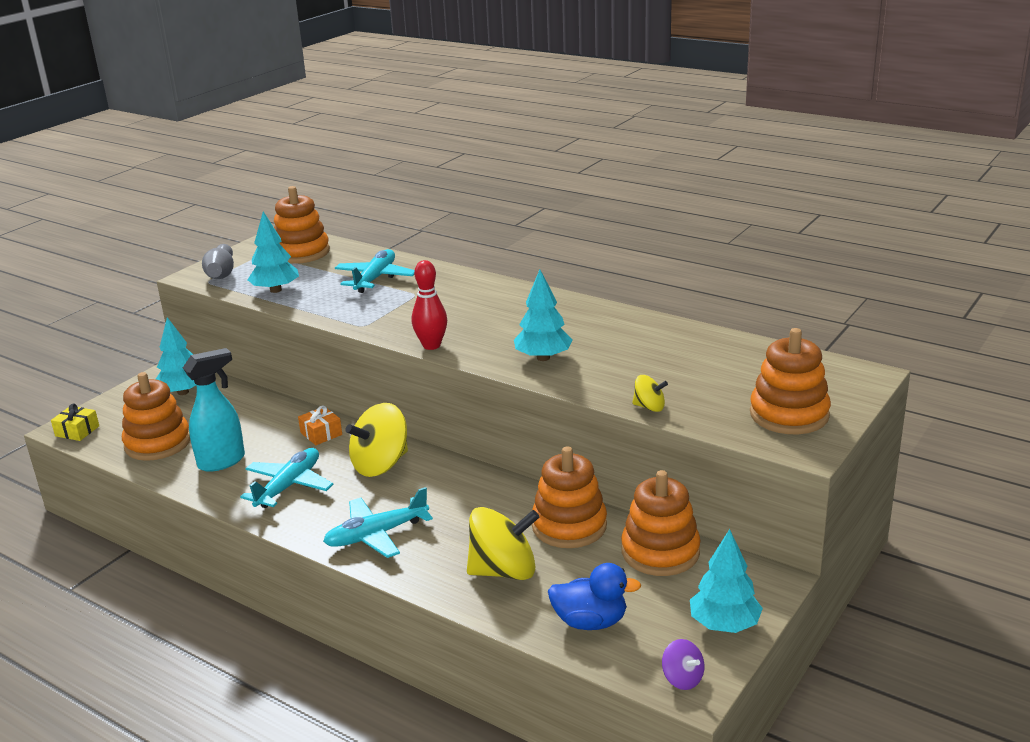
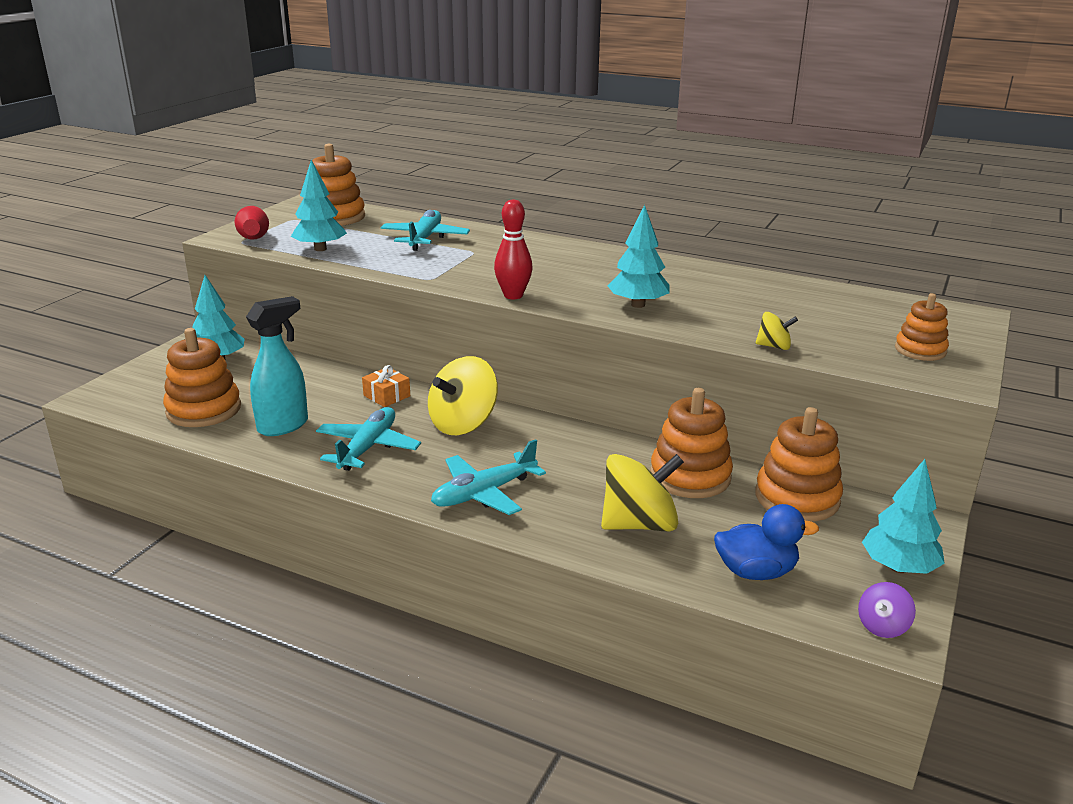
camera: 10 degrees left, 0 degrees up
yellow gift [51,404,99,441] -> none
grey bowling pin [202,244,234,279] -> red bowling pin [234,206,269,240]
purple spinning top [662,639,704,690] -> purple spinning top turned 90 degrees clockwise [858,582,916,638]
orange stacking toy [750,328,831,434] -> orange stacking toy [895,293,949,361], size x0.61

